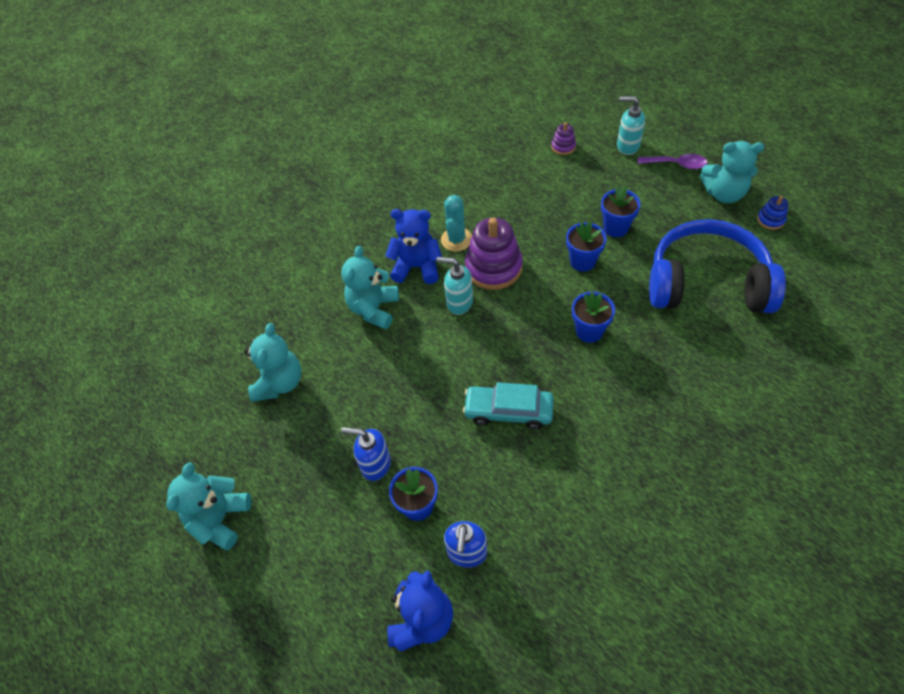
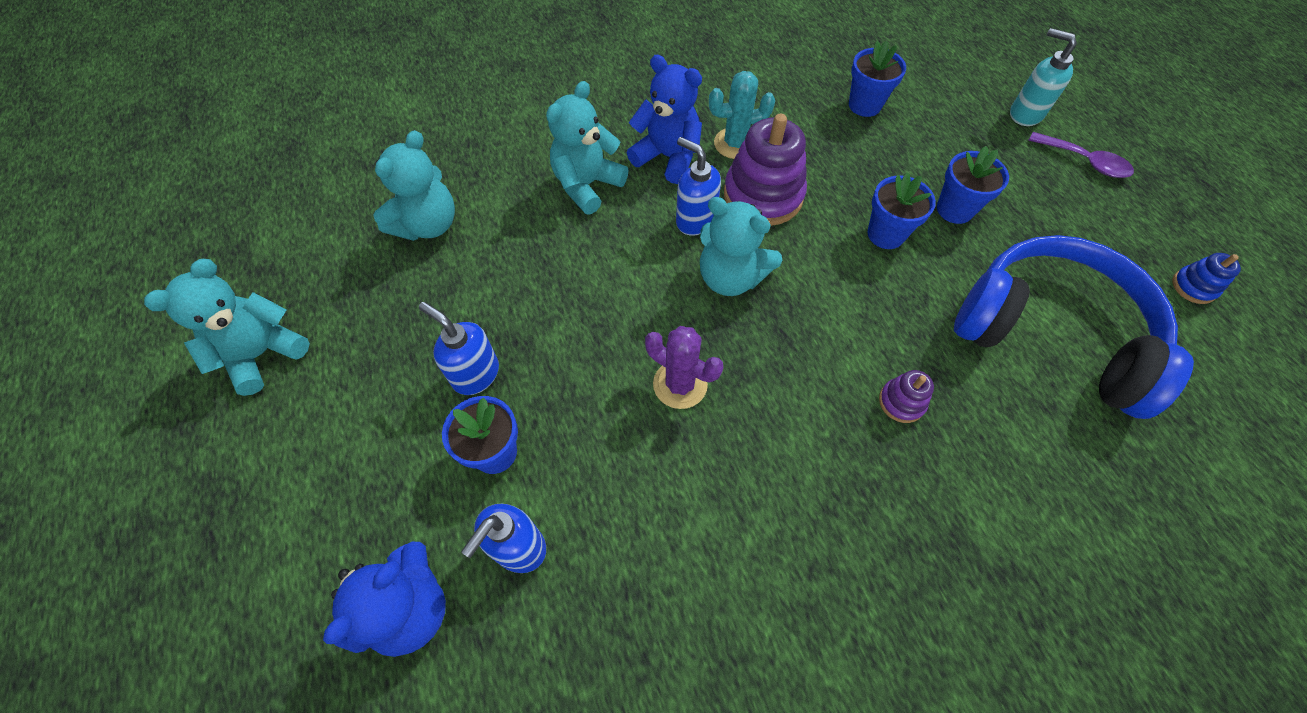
camera: 20 degrees right, 5 degrees up
turquoise soap dispenser [436,257,473,315] -> blue soap dispenser [676,137,721,236]
turquoise cactus [441,195,472,251] -> turquoise cactus turned 45 degrees clockwise [709,71,775,159]
turquoise car [463,382,554,430] -> purple cactus [645,326,723,409]
purple stacking toy [551,122,576,155] -> purple stacking toy moved to [879,370,934,423]
blue flower pot [572,292,615,343] -> blue flower pot moved to [849,40,906,117]
turquoise teddy bear [700,141,764,203] -> turquoise teddy bear moved to [700,197,782,296]

